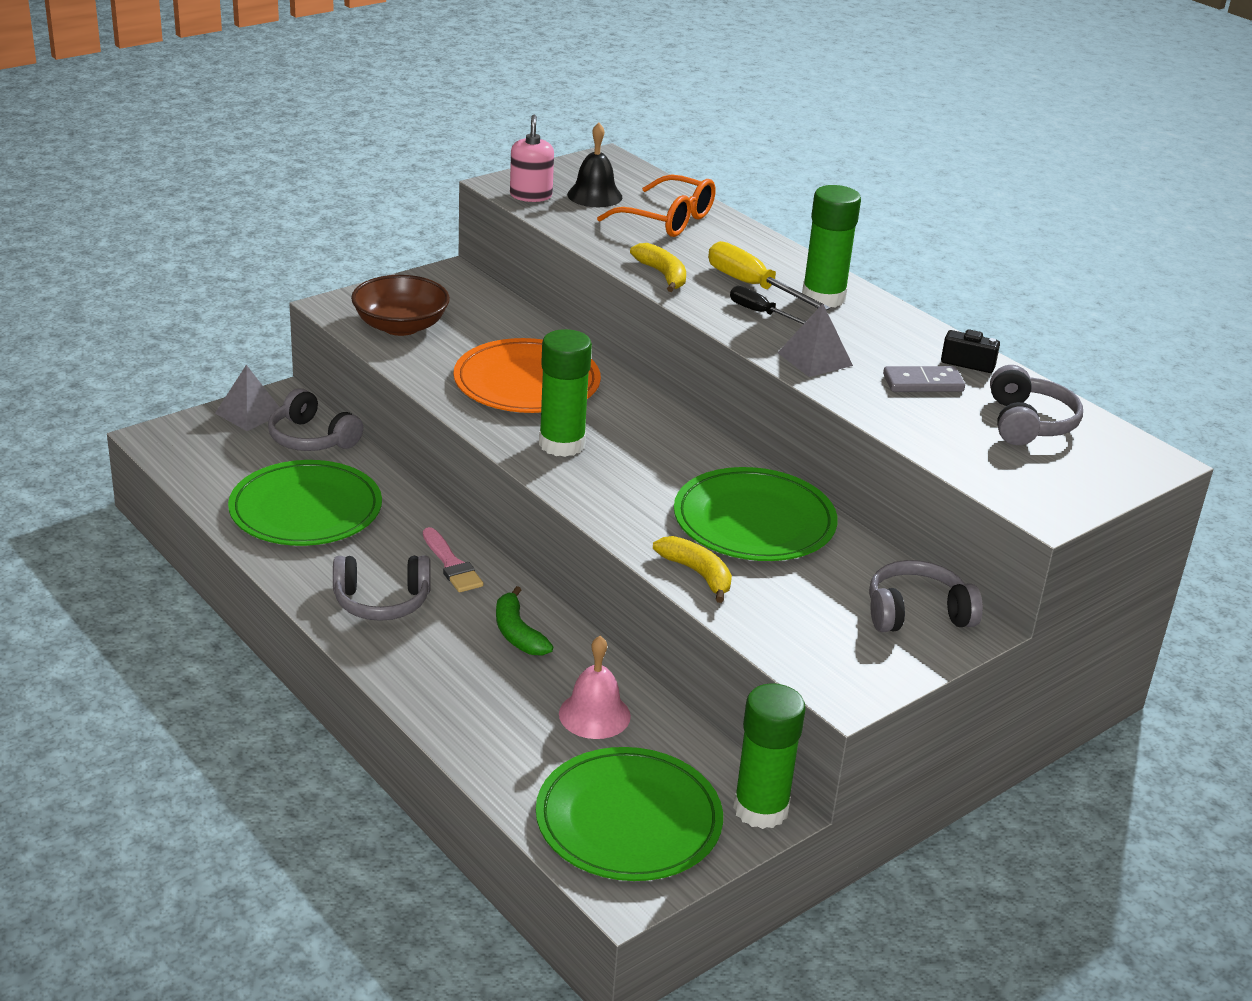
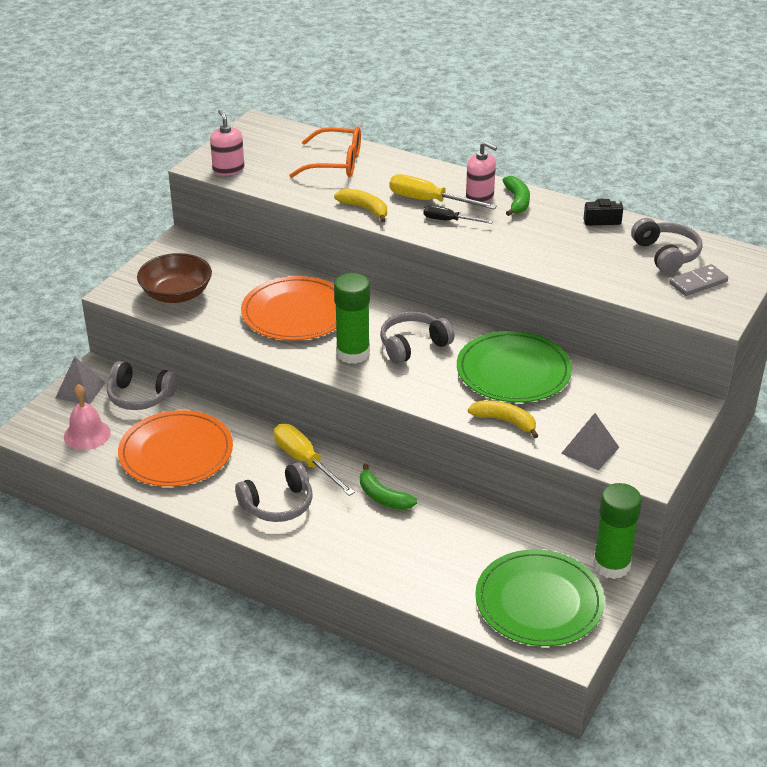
camera: 20 degrees left, 5 degrees up
green plate [228,460,382,546] -> orange plate [118,410,233,487]
pink brush [423,527,483,592] -> yellow screwdriver [274,424,355,496]
pink bell [559,636,631,739] -> pink bell moved to [64,384,111,450]
black bell [567,123,622,207] -> none
grey pyramid [778,304,853,377] -> grey pyramid moved to [561,413,620,470]
green glue stick [802,185,861,307] -> pink soap dispenser [466,141,497,203]
grey headphones [869,560,983,632] -> grey headphones moved to [380,312,455,364]
grey domino [883,366,965,392] -> grey domino moved to [669,264,728,296]
none -> green banana [503,176,530,216]

